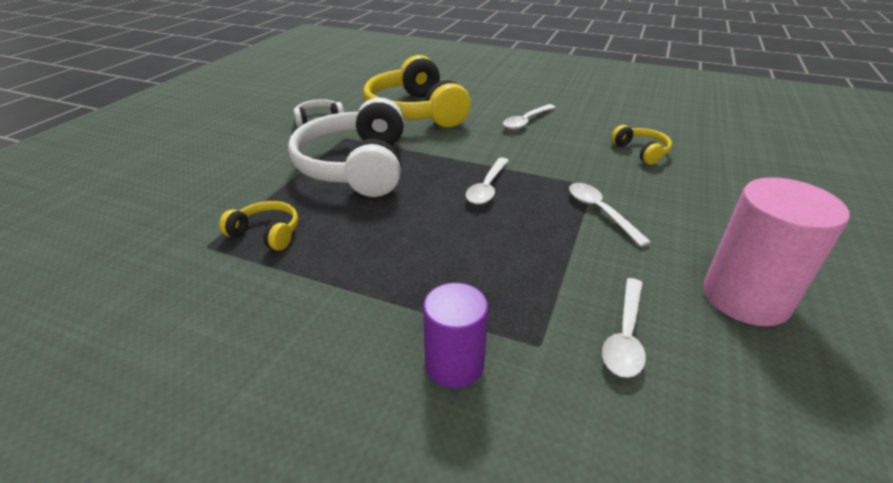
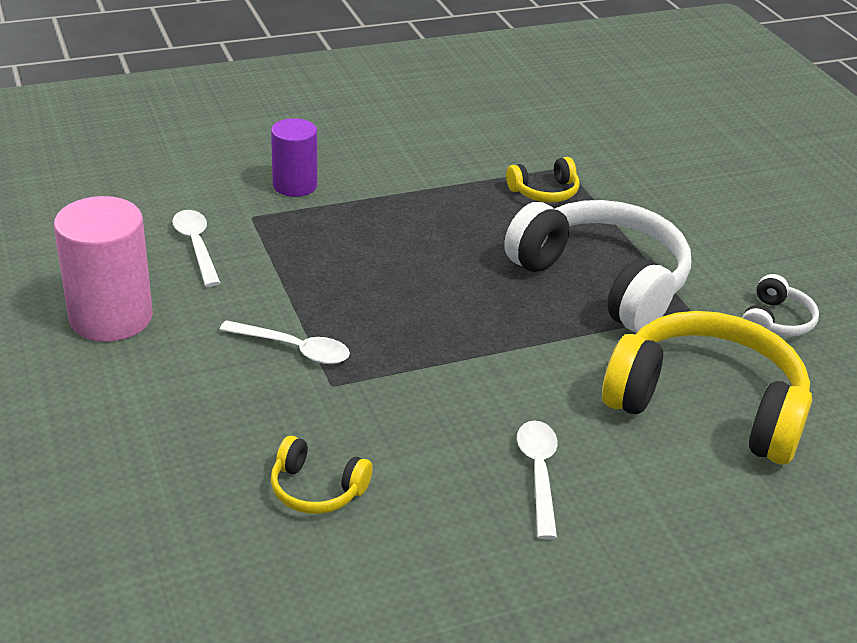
camera: 135 degrees right, 0 degrees up
white spoon [466,158,509,205] -> none

